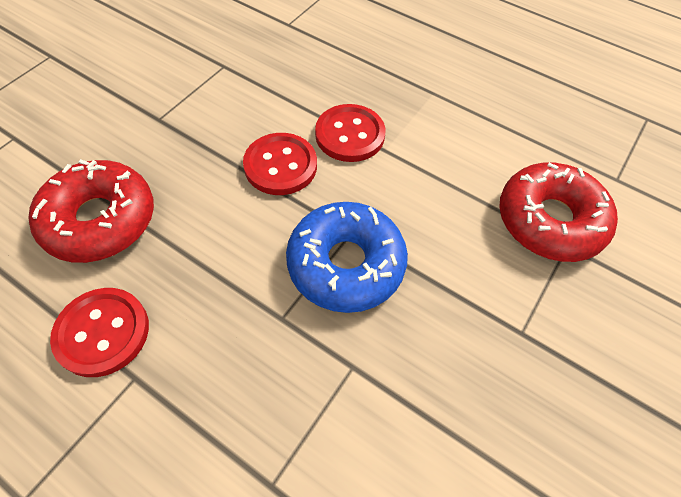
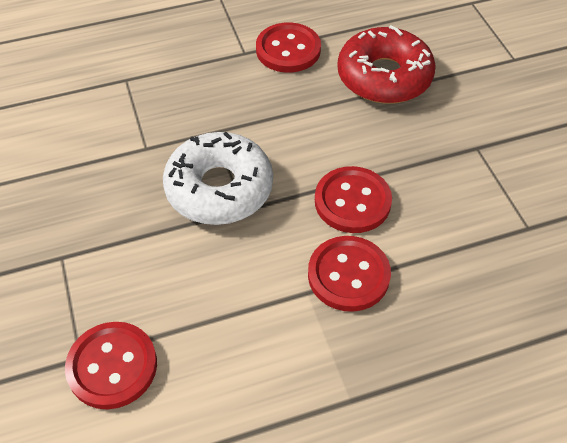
camera: 130 degrees right, 5 degrees down
blue donut [286,202,408,313] -> white donut [163,132,273,225]
red donut [499,162,618,262] -> red button [65,322,157,409]

